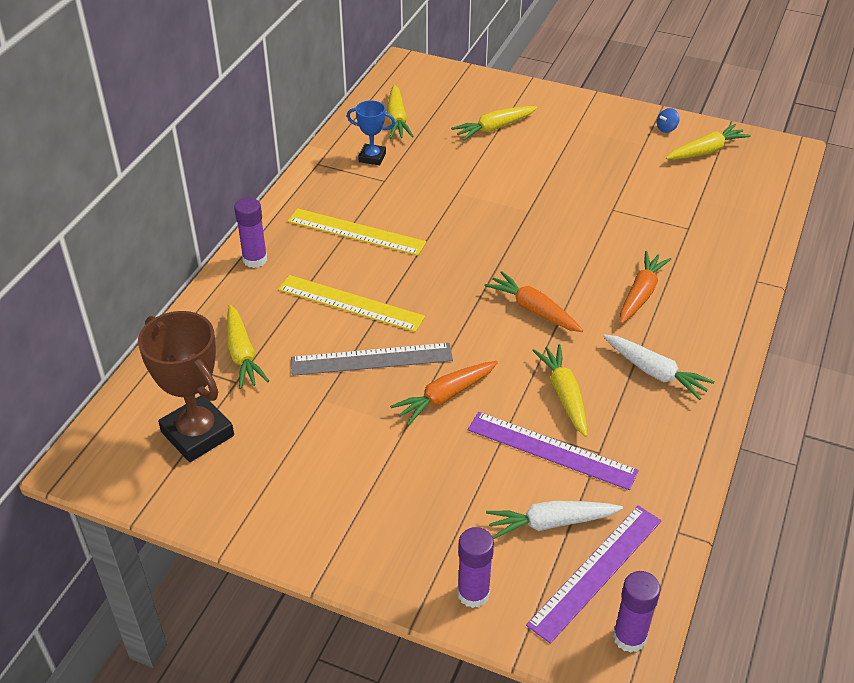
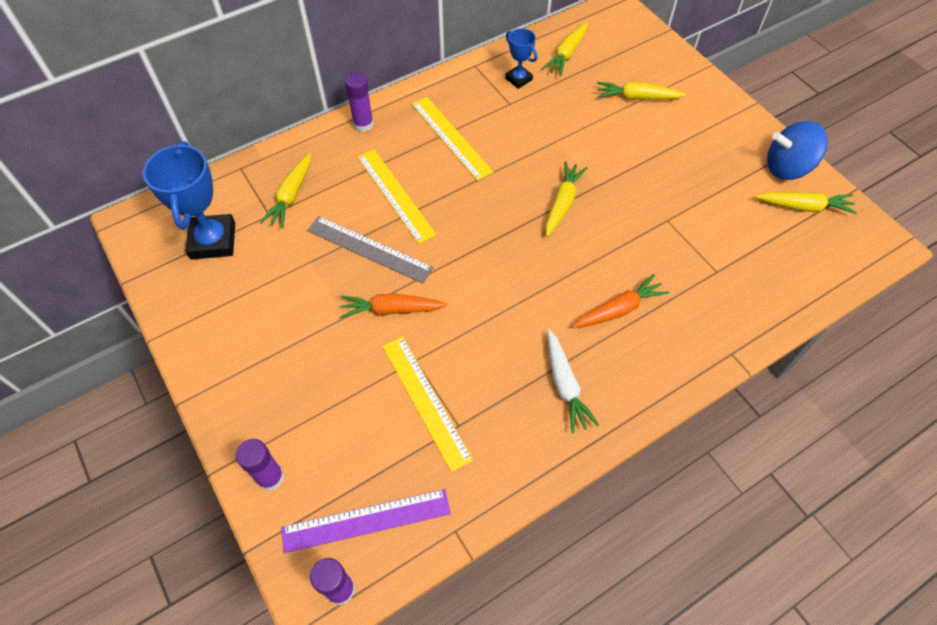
camera: 35 degrees right, 15 degrees up
brown trophy [138,311,234,462] -> blue trophy [143,141,235,260]
purple ruler [468,412,639,490] -> yellow ruler [382,336,473,472]
orange carrot [484,271,583,332] -> none
white carrot [486,501,623,539] -> none
yellow carrot [532,344,587,437] -> yellow carrot moved to [545,161,587,237]
blue spinning top [657,108,680,133] -> blue spinning top [767,121,828,180], size x2.48

